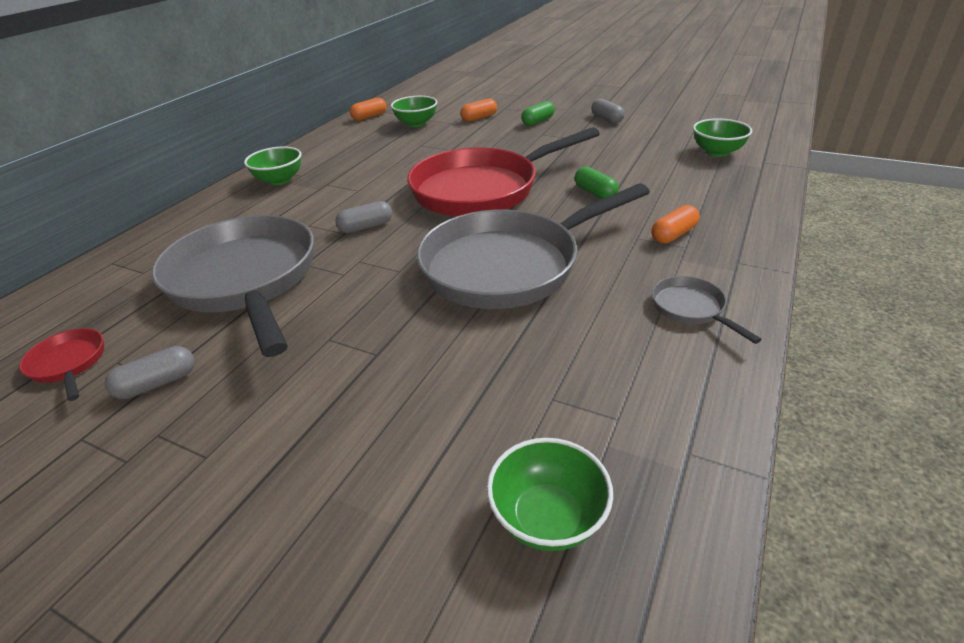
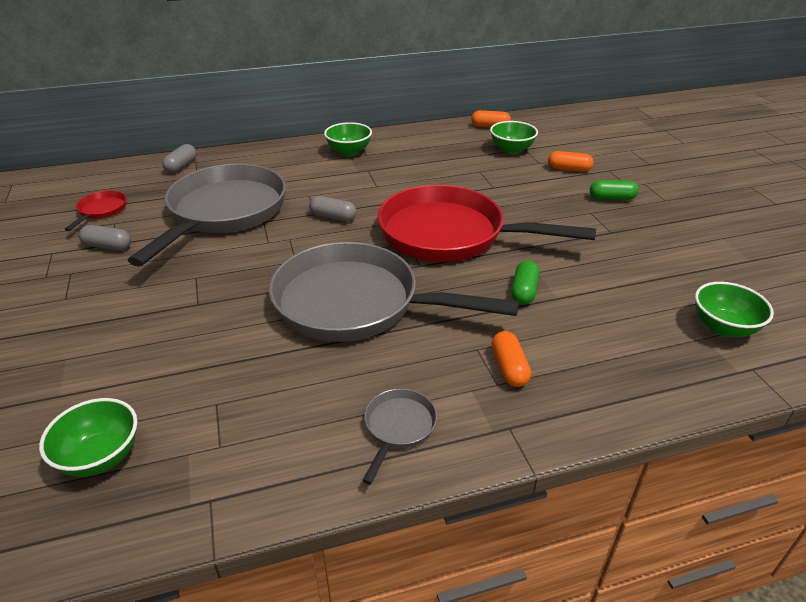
camera: 45 degrees right, 0 degrees up
grey capsule [591,98,625,124] -> grey capsule moved to [162,144,197,173]
orange capsule [651,205,700,244] -> orange capsule turned 75 degrees clockwise [492,331,531,387]

